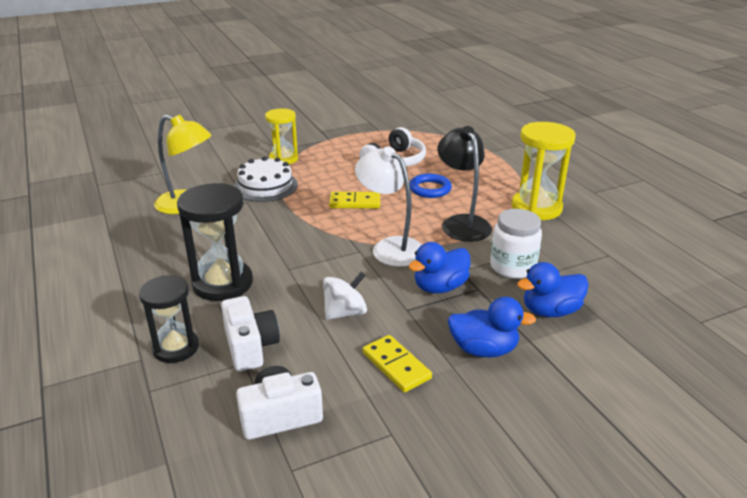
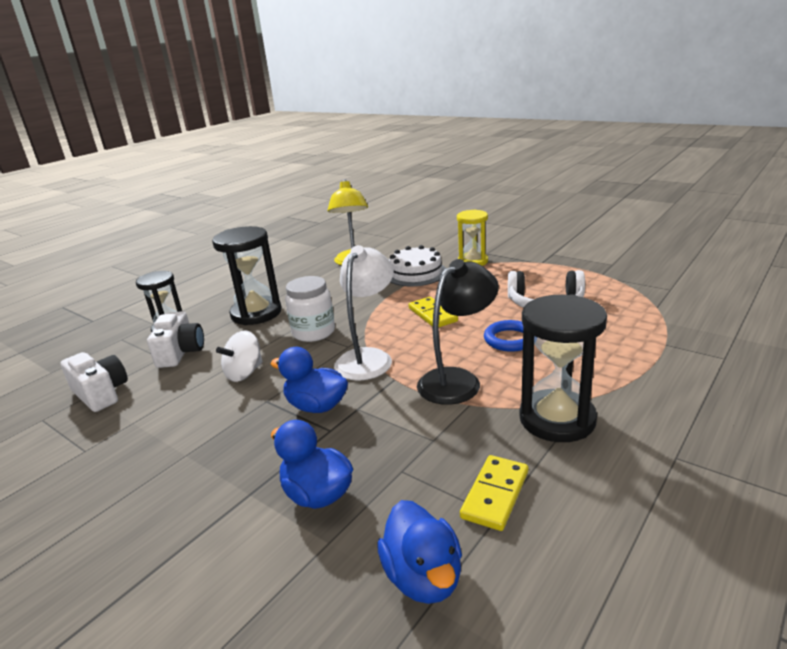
camera: 65 degrees right, 5 degrees down
white camera [221,296,280,372] -> white camera turned 45 degrees counterclockwise [147,311,204,368]
white spinning top [323,272,367,320] -> white spinning top turned 105 degrees clockwise [216,330,263,382]
yellow domino [363,335,432,392] -> yellow domino moved to [460,455,528,531]
blue duck [447,297,536,357] -> blue duck moved to [377,500,462,604]
white jar [490,209,542,279] -> white jar moved to [285,276,335,342]
yellow hourglass [511,122,576,220] -> black hourglass [519,295,607,442]

